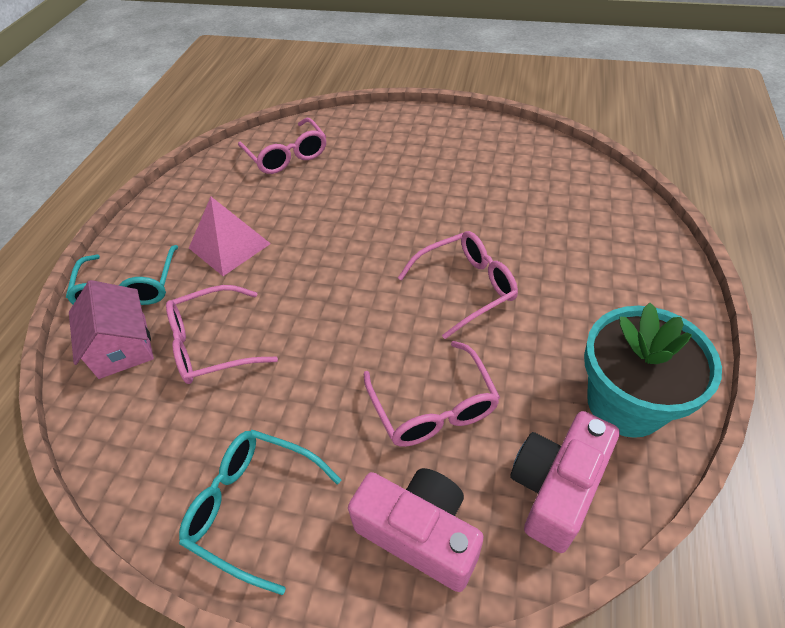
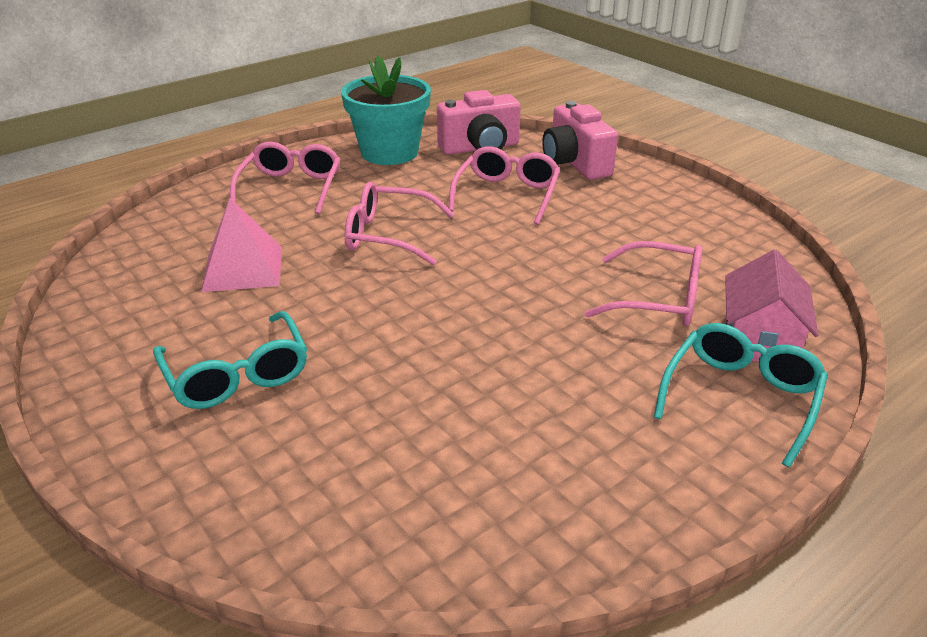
camera: 145 degrees left, 15 degrees down
turquoise glasses [179,430,341,595] -> turquoise glasses moved to [153,311,307,409]
pink pyramid [189,197,271,276] -> pink pyramid moved to [201,198,282,292]
pink glasses [238,118,326,174] -> pink glasses moved to [230,142,340,214]

